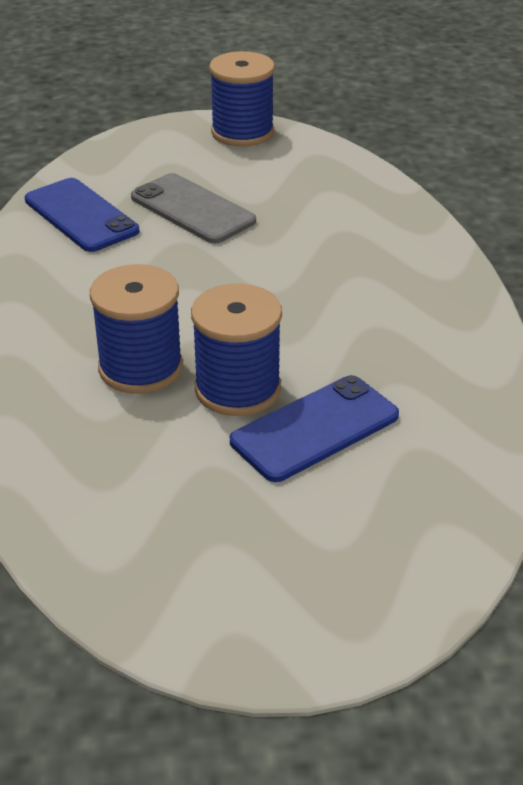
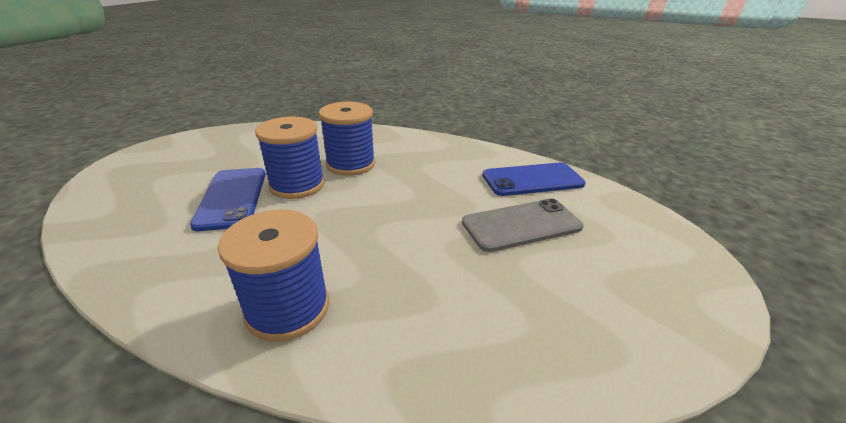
camera: 115 degrees right, 5 degrees down
blue spool [209,51,275,147] -> blue spool moved to [218,210,329,342]

